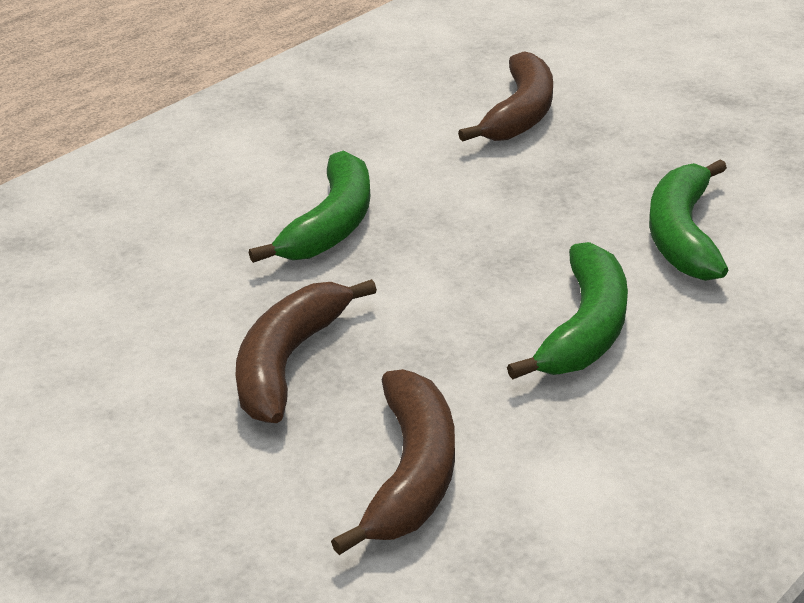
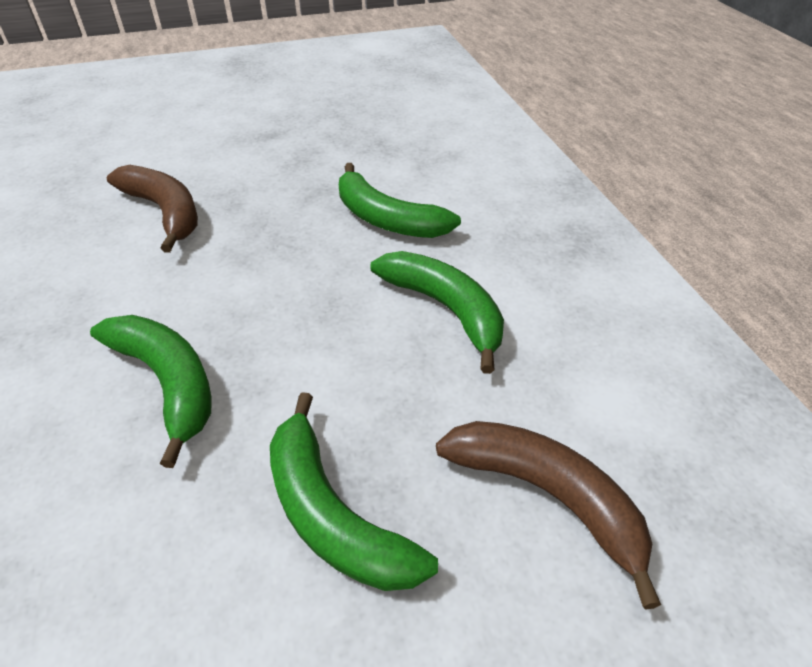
camera: 60 degrees left, 10 degrees up
brown banana [236,279,377,423] -> green banana [270,392,438,591]

